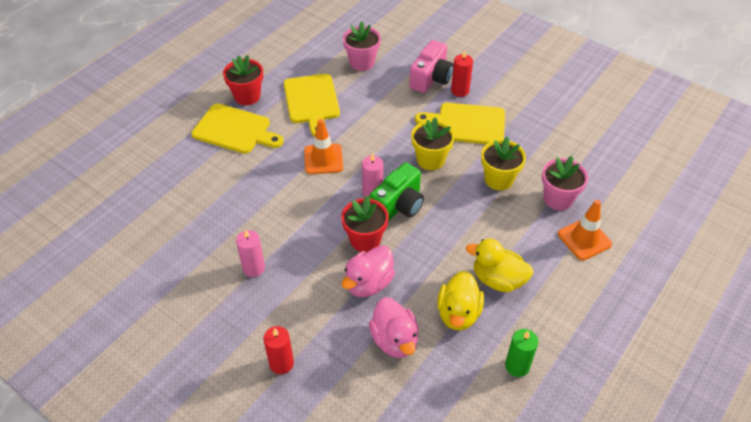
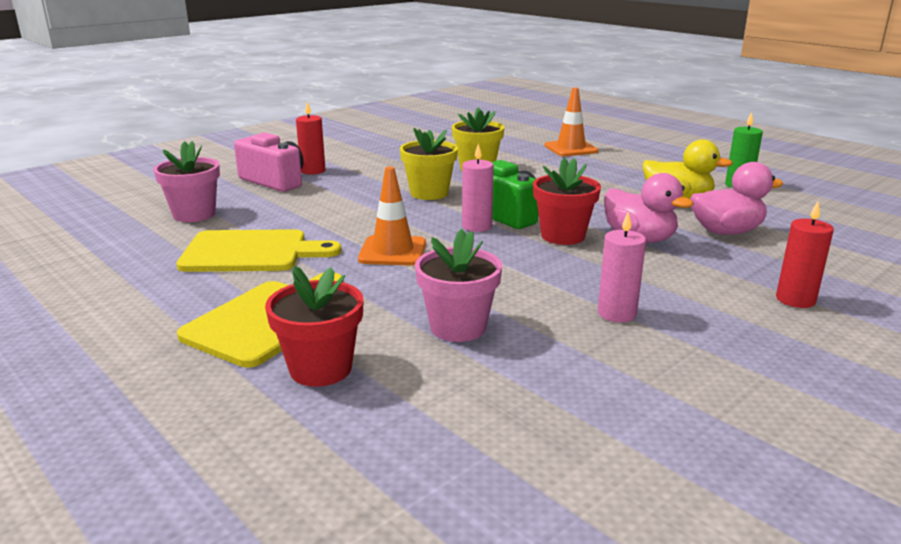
camera: 80 degrees left, 25 degrees down
red flower pot [223,55,263,105] -> red flower pot moved to [265,266,364,387]
yellow cutting board [415,103,505,144] -> none
yellow duck [466,239,533,292] -> none
pink flower pot [542,156,588,210] -> pink flower pot moved to [415,229,502,342]

